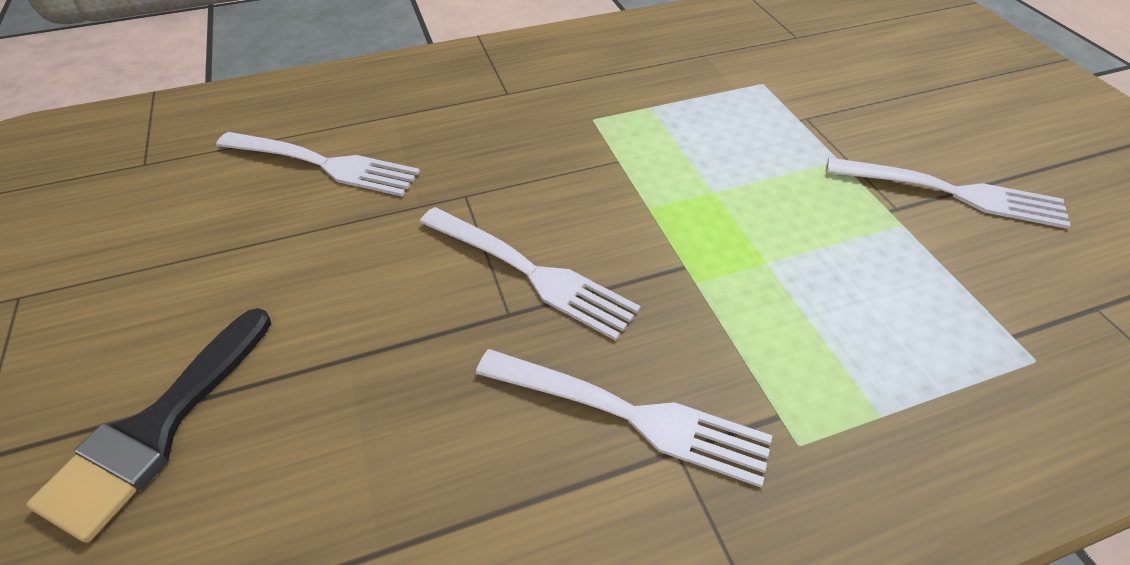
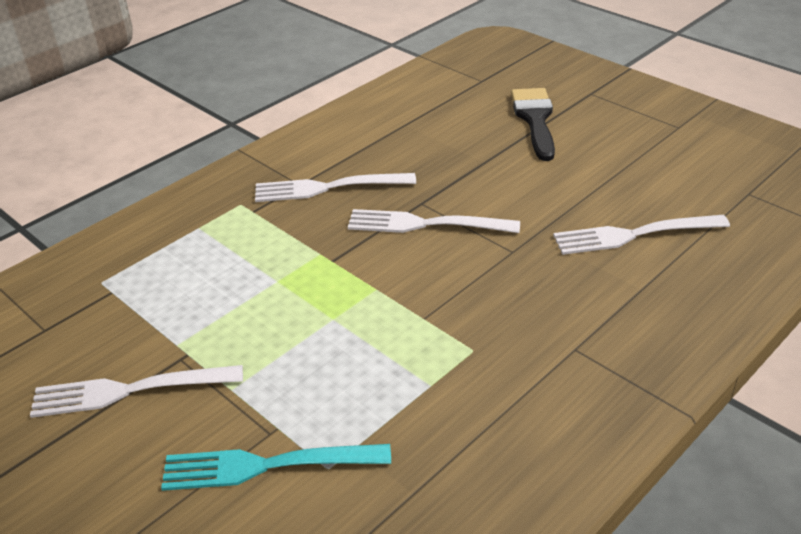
camera: 155 degrees right, 10 degrees down
none -> turquoise fork [161,444,391,491]

